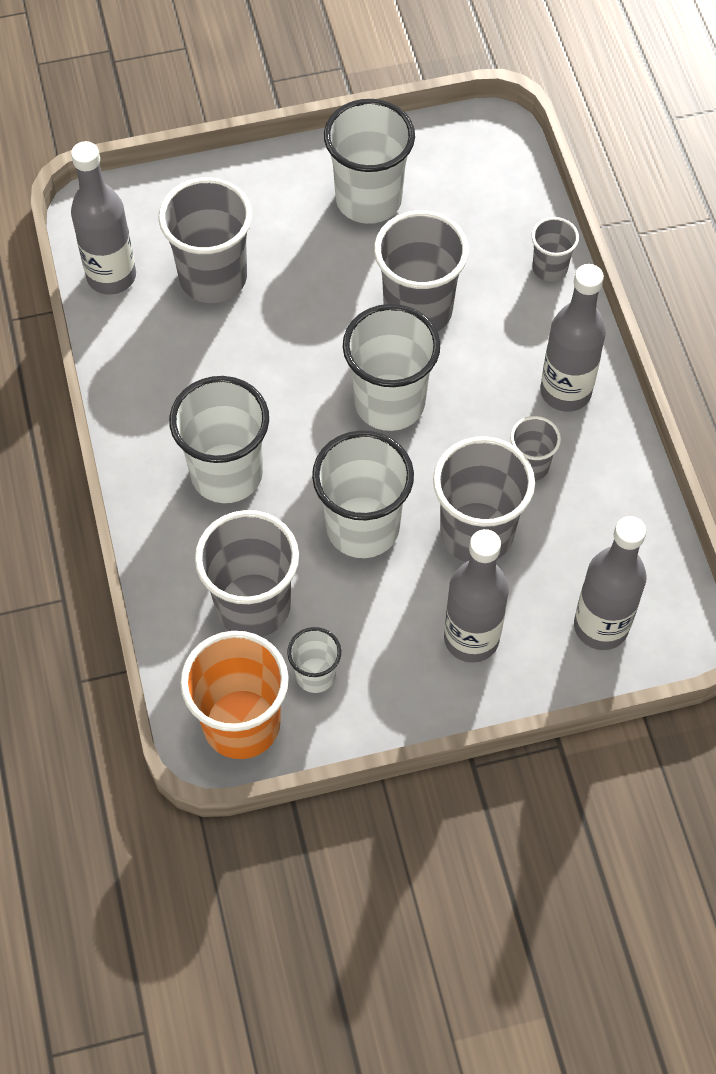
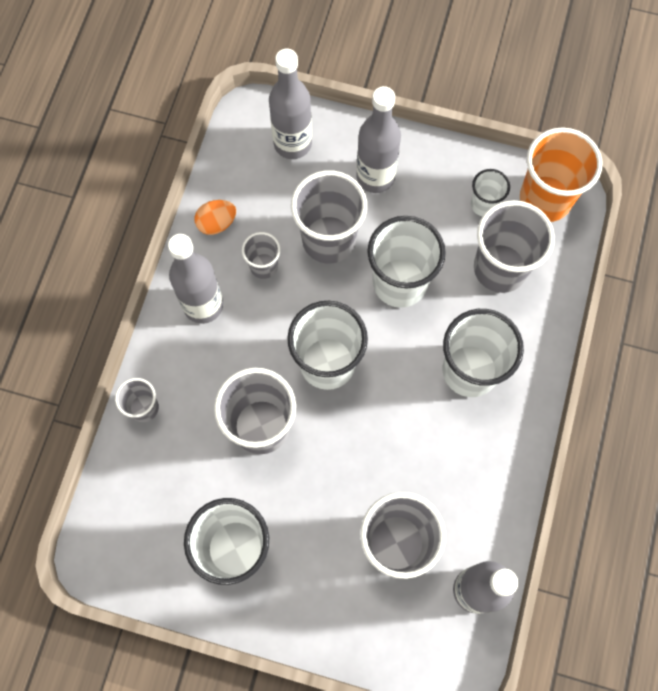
camera: 150 degrees left, 10 degrees up
none -> orange egg [195,200,236,235]

